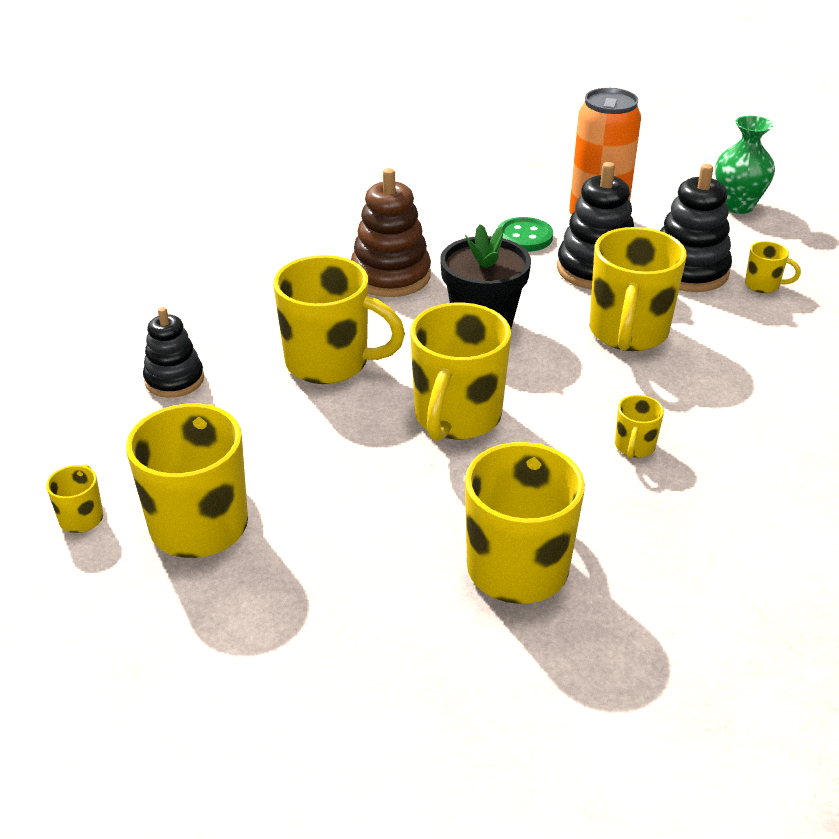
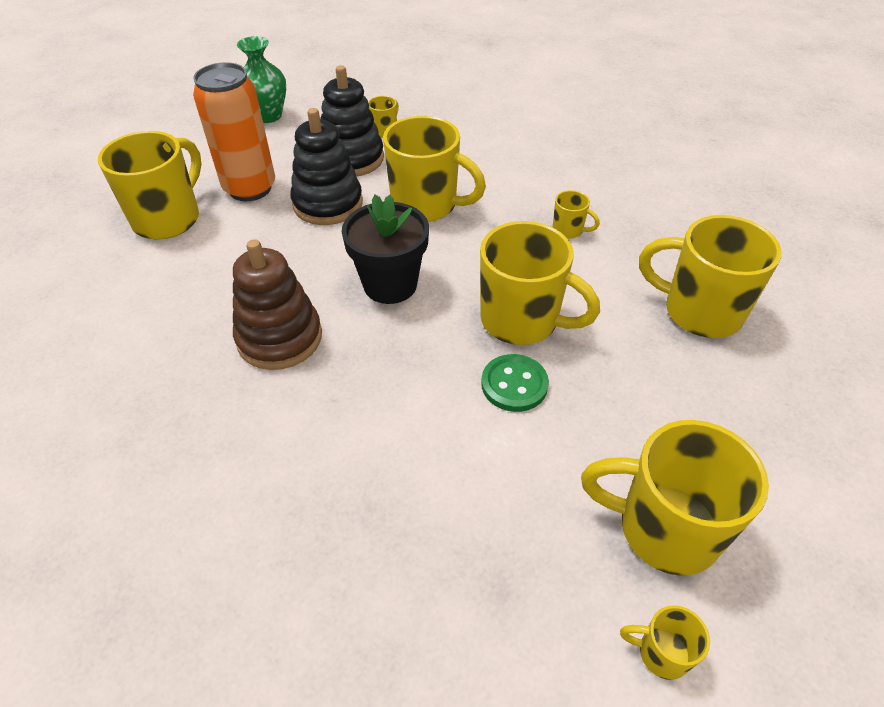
camera: 80 degrees left, 10 degrees up
black stacking toy [143,307,204,398] -> none
yellow mug [273,255,405,384] -> yellow mug moved to [98,131,202,240]
green button [498,217,553,252] -> green button moved to [481,354,549,412]

